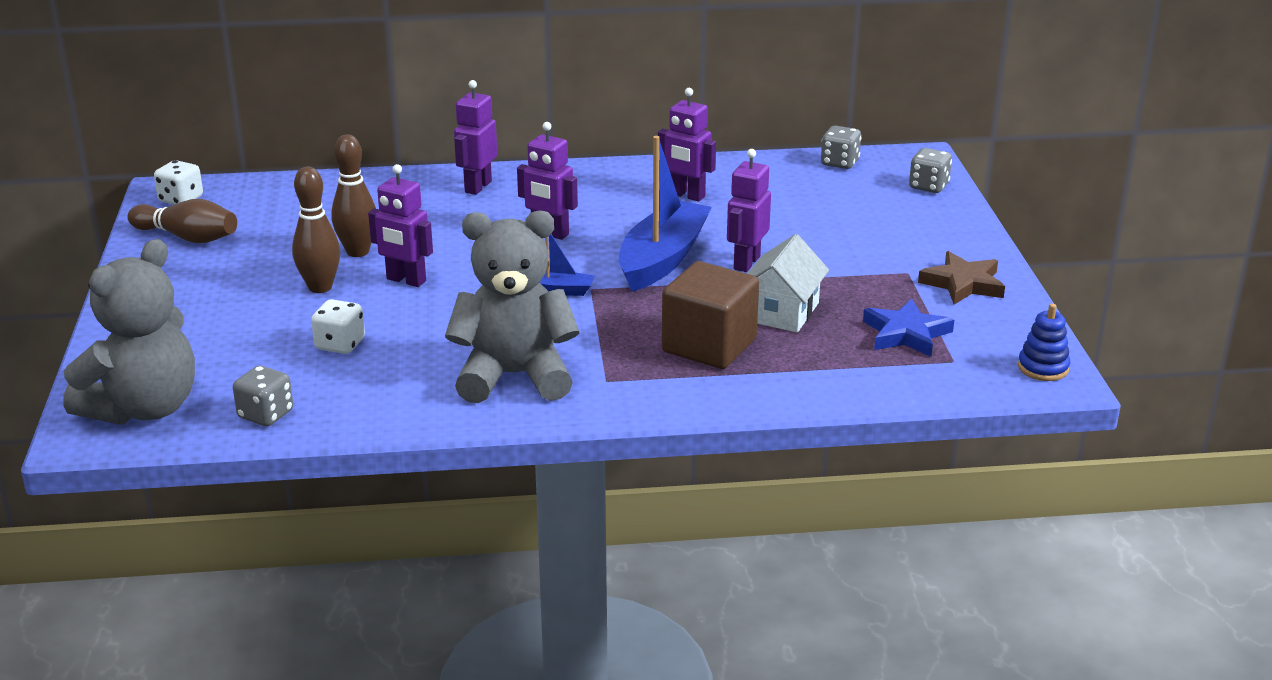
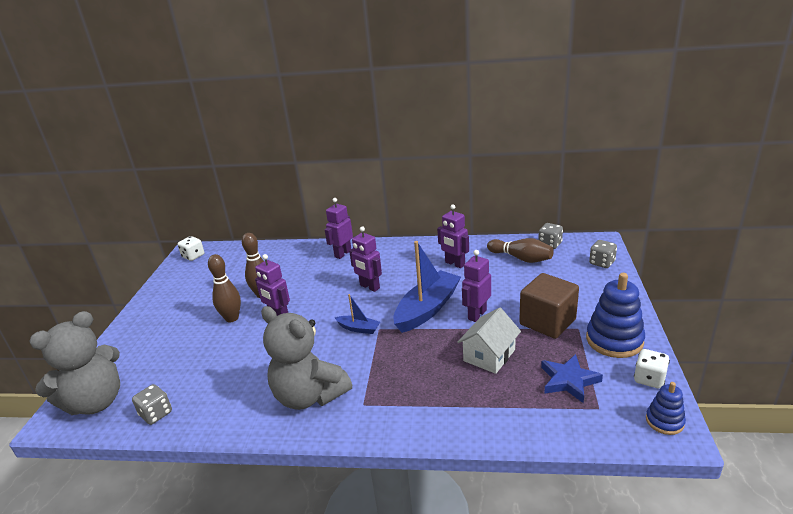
camera: 15 degrees right, 0 degrees up
brown bowling pin [127,199,237,243] -> brown bowling pin moved to [487,238,554,263]
white dice [311,299,365,354] -> white dice moved to [634,349,670,389]
grey teddy bear [445,211,579,403] -> grey teddy bear turned 150 degrees counterclockwise [261,306,352,410]
brown cube [662,261,759,369] -> brown cube moved to [519,273,579,339]
brown star [918,251,1005,305] -> blue stacking toy [586,273,645,358]

